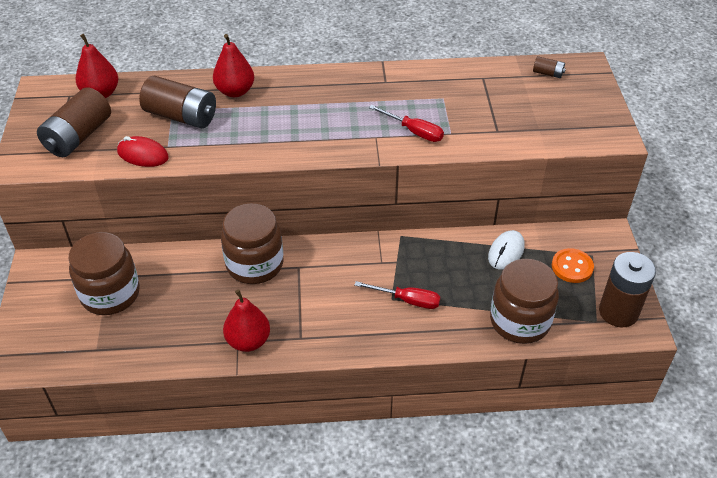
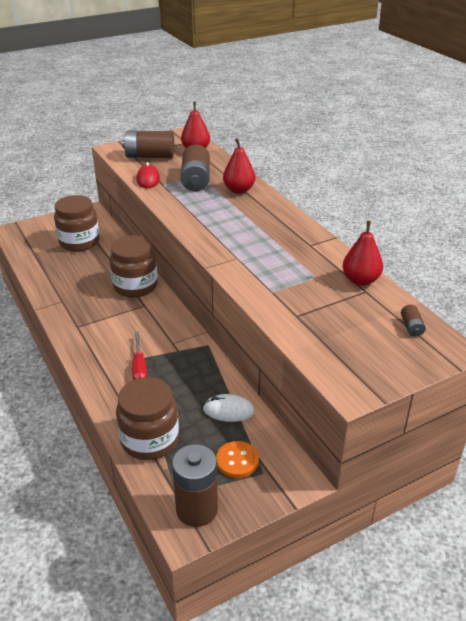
camera: 65 degrees right, 10 degrees down
red pear [223,289,270,352] -> red pear moved to [343,221,383,286]
red screwdriver [369,105,444,142] -> none

